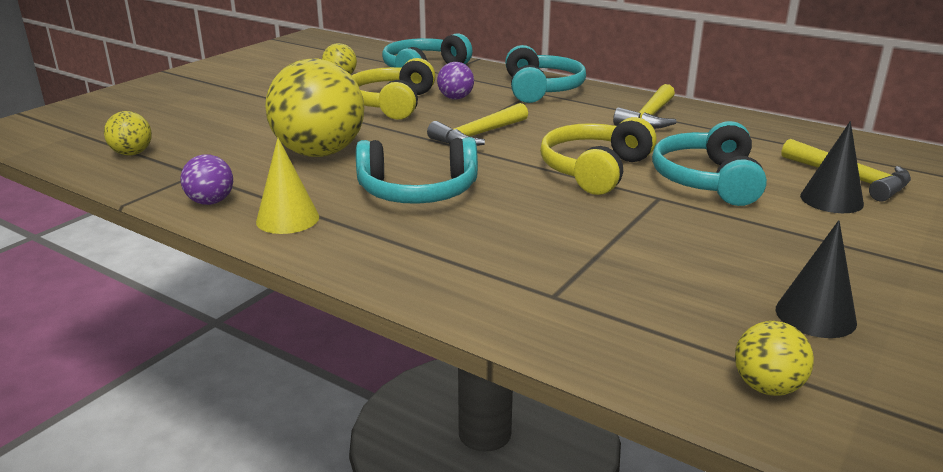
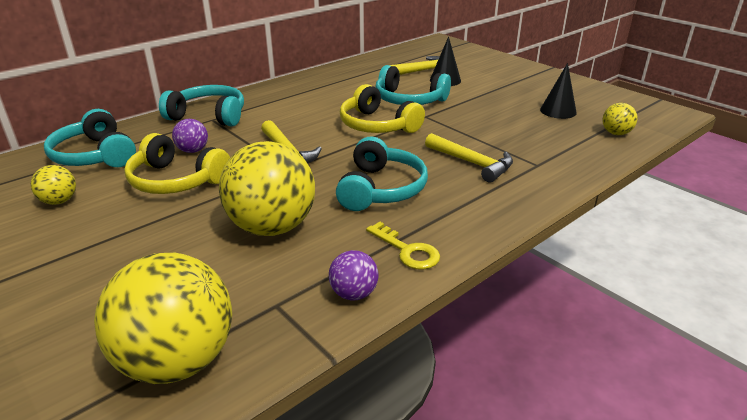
camera: 75 degrees left, 5 degrees up
yellow ball [104,111,152,155] -> yellow ball [94,253,232,384], size x2.17
yellow cone [256,138,319,234] -> yellow key [366,222,440,270]
yellow hammer [613,84,677,129] -> yellow hammer moved to [425,133,513,182]

